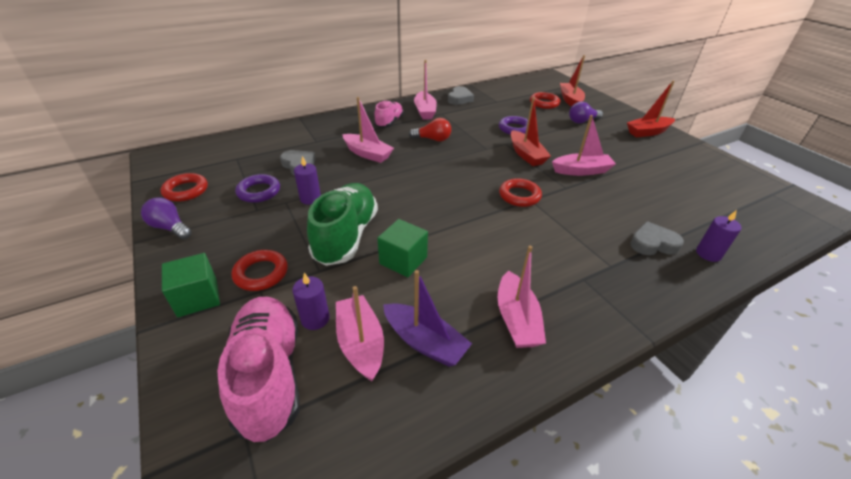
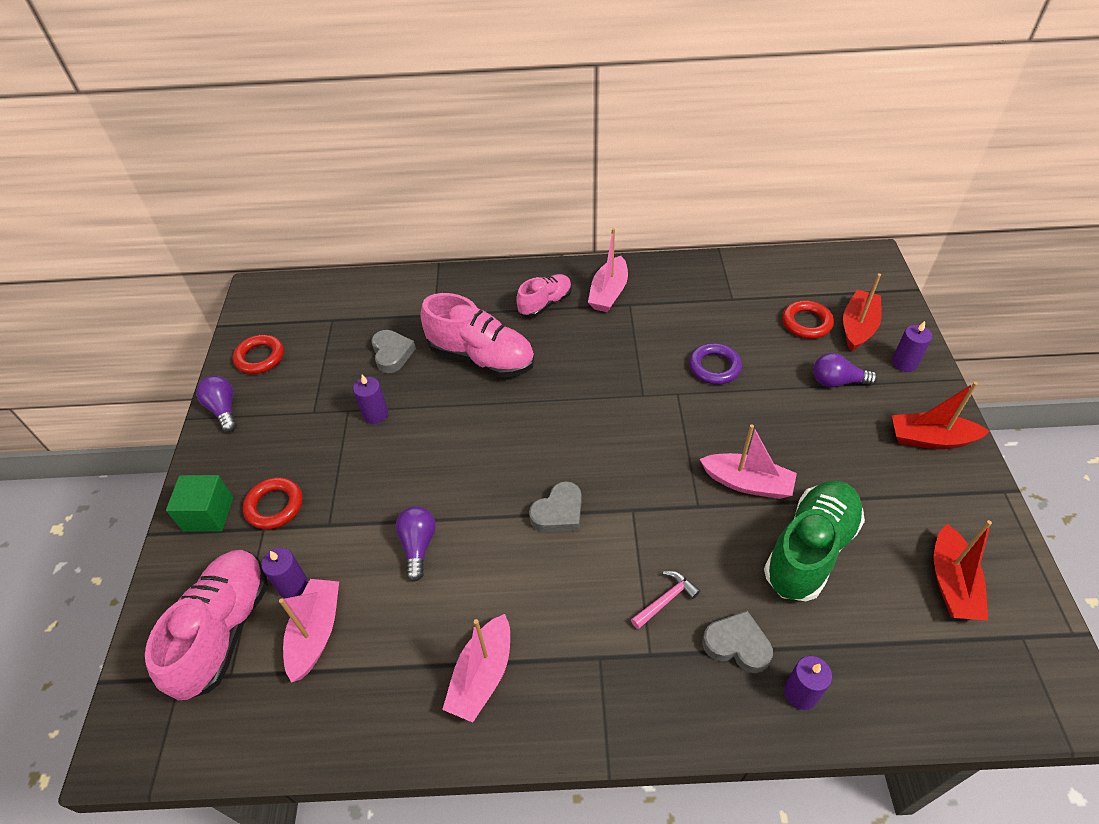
camera: 30 degrees right, 10 degrees up
purple ring [235,174,280,203] -> none
green shoe [307,183,378,266] -> green shoe moved to [764,481,865,601]
pink boat [343,97,394,163] -> pink shoe [420,293,535,377]
green cube [377,219,428,277] -> purple light bulb [396,506,436,581]
purple boat [383,270,472,367] -> none
red light bulb [409,118,451,142] -> none
grey heart [448,86,474,105] -> grey heart moved to [529,481,582,532]
red ring [499,178,542,207] -> none
red boat [511,97,551,166] -> red boat moved to [934,520,992,620]
none -> pink hammer [631,571,700,629]
none -> purple candle [892,321,932,372]

